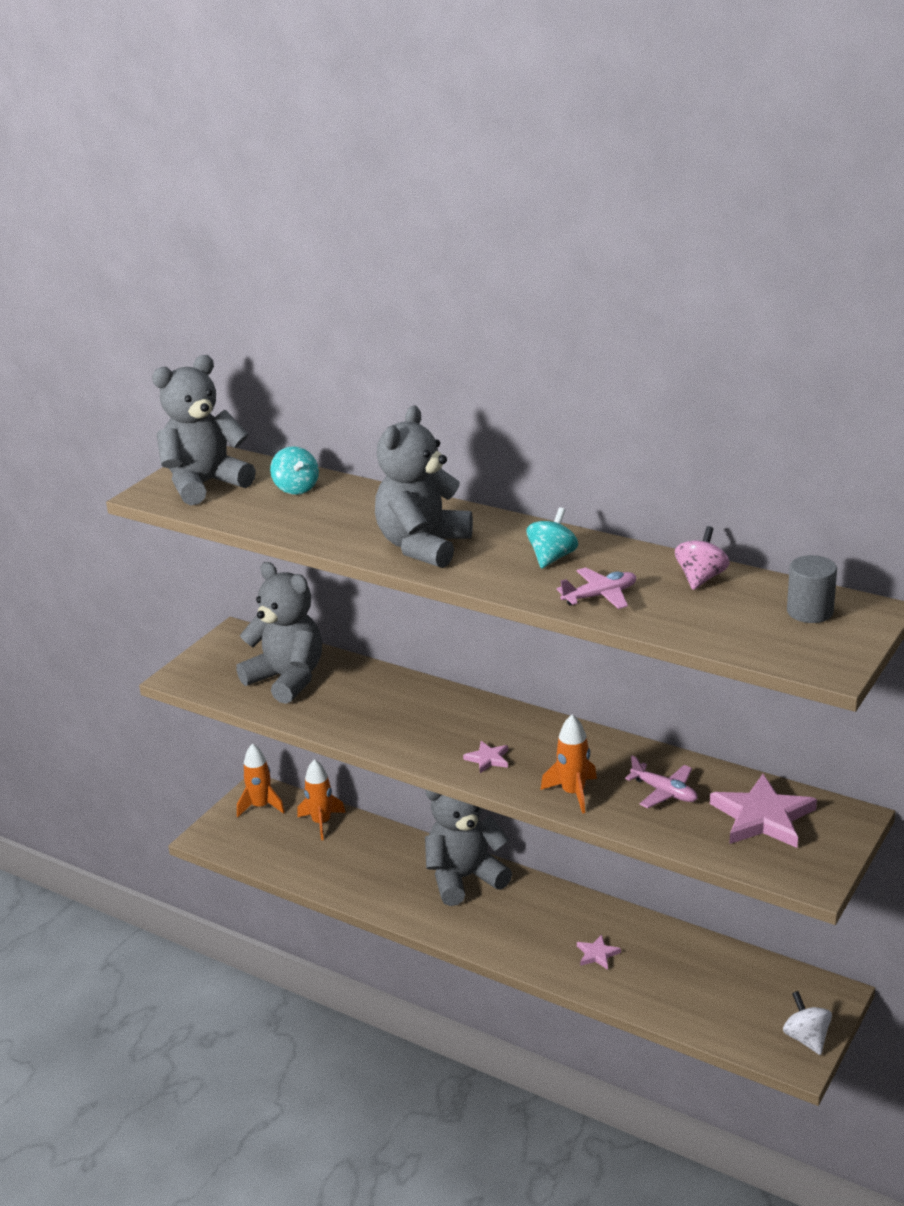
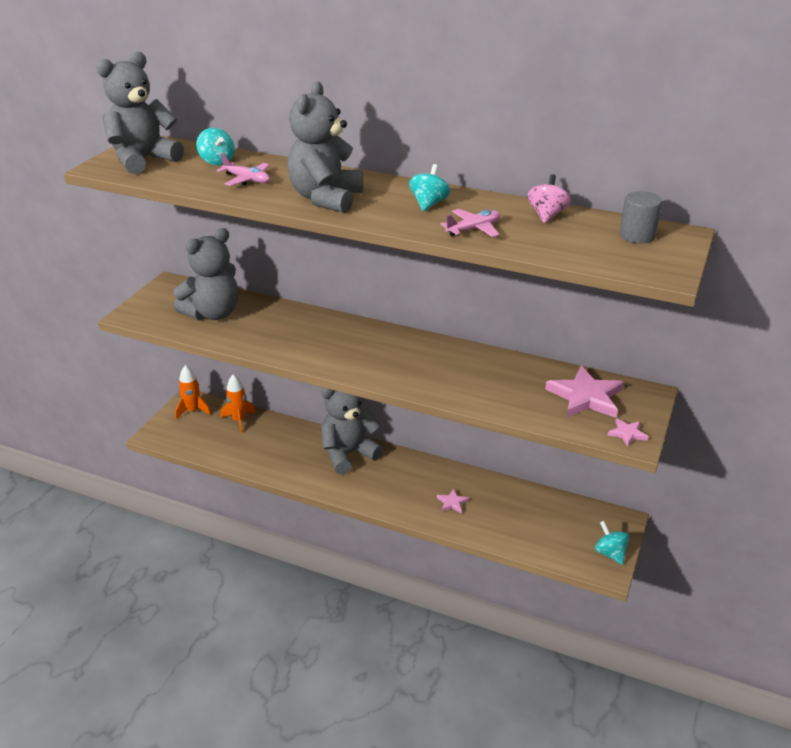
camera: 10 degrees left, 5 degrees up
grey teddy bear [236,562,322,704] -> grey teddy bear turned 105 degrees clockwise [173,228,239,320]
pink star [463,741,508,773] -> pink star moved to [608,418,648,447]
orange rocket [541,714,597,814] -> none
pink plane [625,756,698,808] -> pink plane moved to [217,154,270,186]
white spinning top [783,991,832,1055] -> turquoise spinning top [595,521,629,565]

